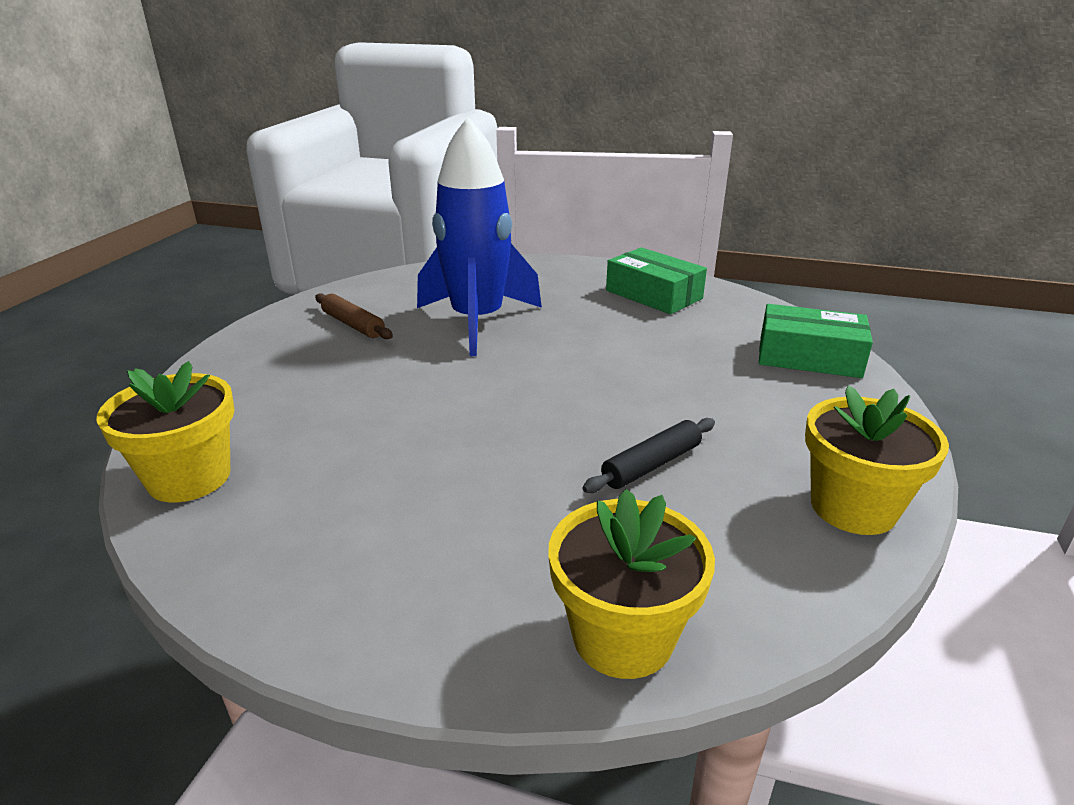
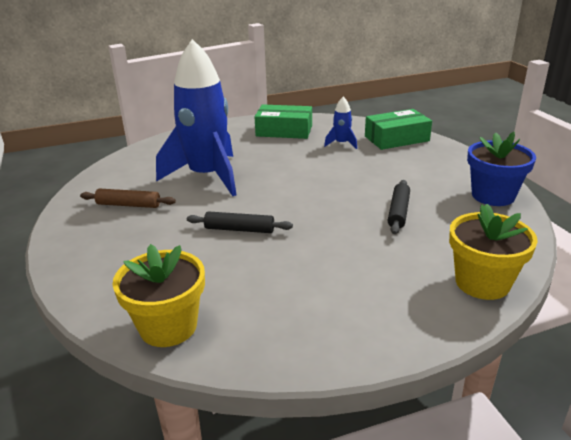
camera: 35 degrees left, 0 degrees up
yellow flower pot [805,386,949,535] -> blue flower pot [467,132,536,206]
none -> black rolling pin [187,211,293,233]
none -> blue rocket [324,97,357,149]

